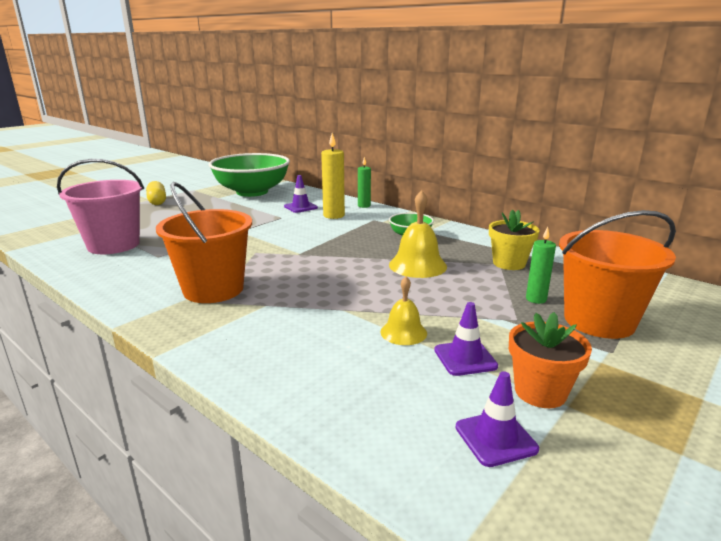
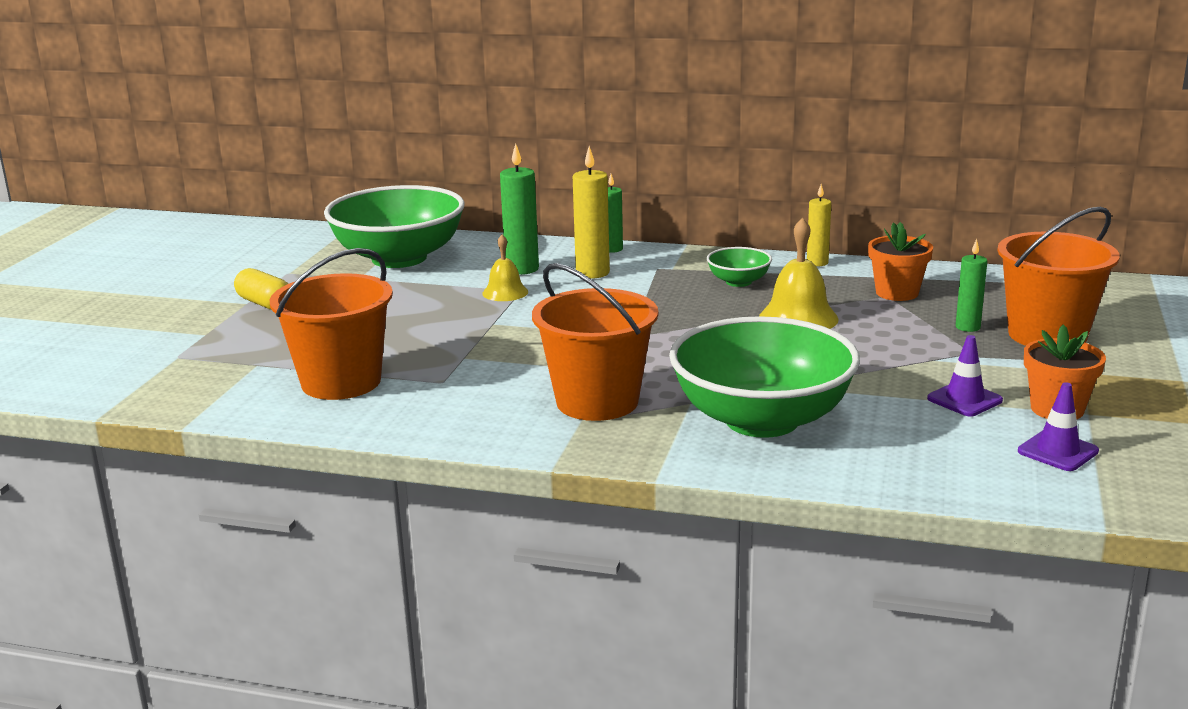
camera: 25 degrees left, 0 degrees up
pink bucket [57,159,144,254] -> orange bucket [270,248,393,400]
purple traffic cone [284,175,318,213] -> green candle [500,144,539,275]
yellow bell [380,276,427,345] -> yellow bell moved to [482,235,528,301]
yellow flower pot [489,209,539,270] -> orange flower pot [868,222,933,301]
none -> green bowl [669,316,860,438]
none -> yellow candle [807,184,831,266]

